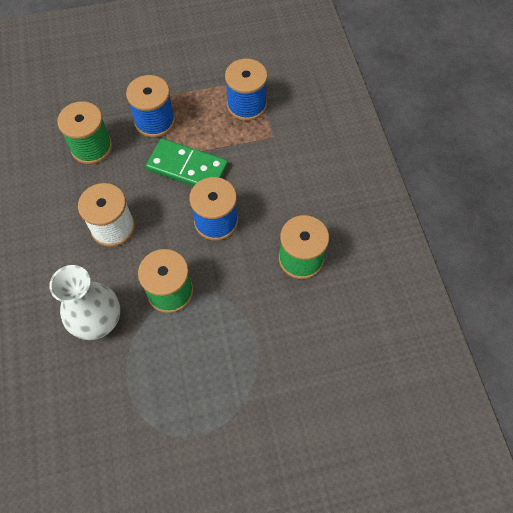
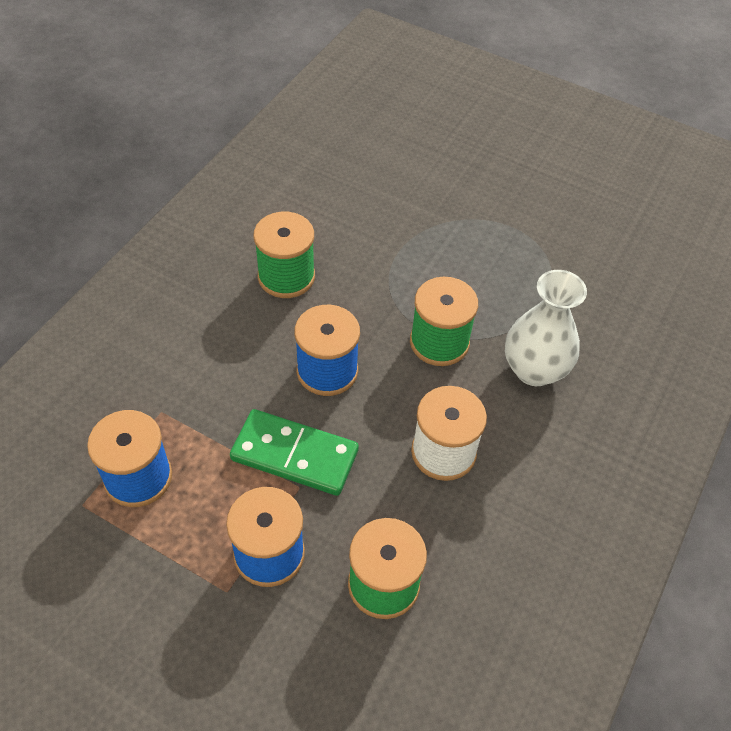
camera: 140 degrees left, 10 degrees down
green domino [146,138,228,186] -> green domino turned 45 degrees counterclockwise [230,409,359,496]

